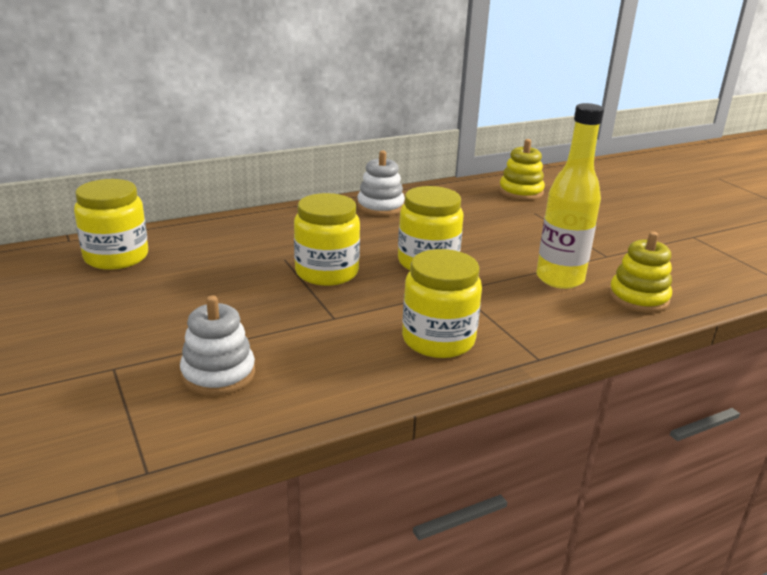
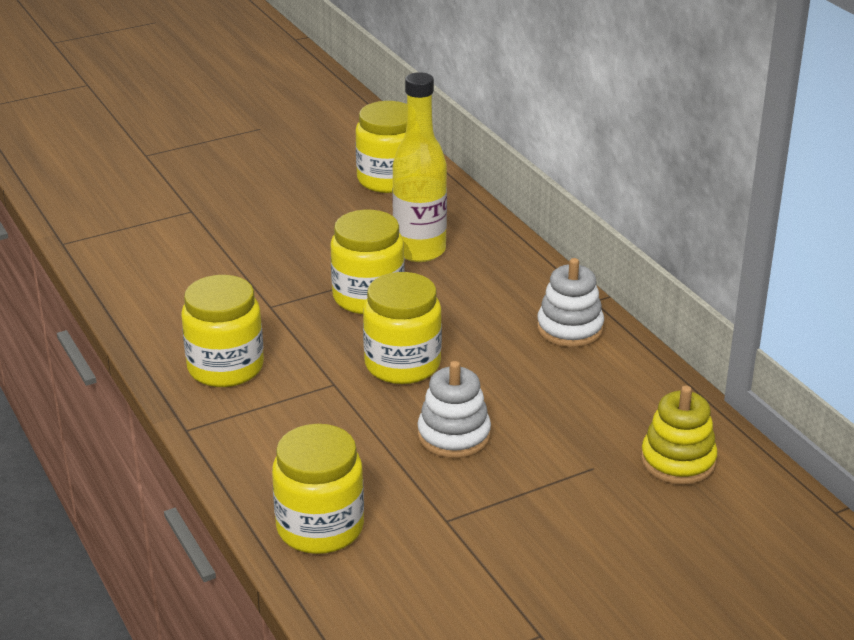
camera: 90 degrees right, 5 degrees up
white stacking toy [180,296,255,396] -> white stacking toy moved to [417,361,491,458]
yellow bottle [536,103,604,289] -> yellow bottle moved to [392,72,447,262]
yellow stacking toy [609,232,672,313] -> yellow jar [272,424,364,554]

